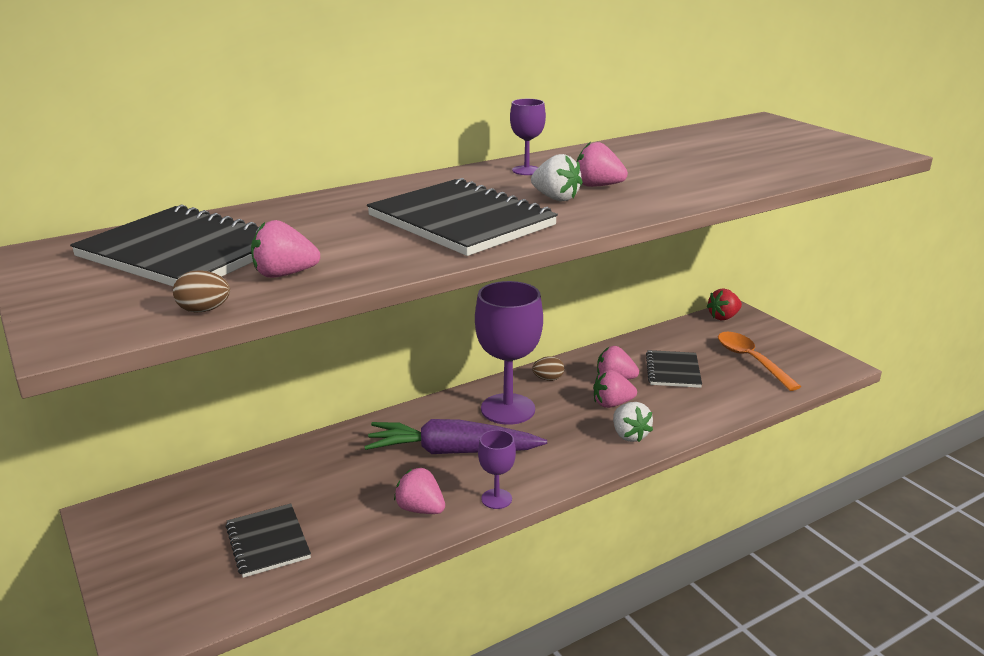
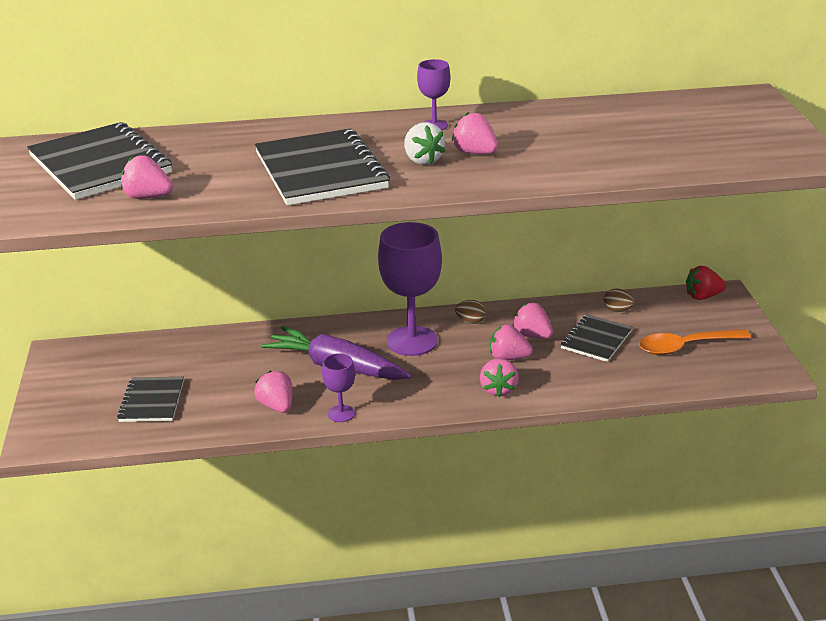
camera: 25 degrees right, 5 degrees up
brown egg [173,270,230,313] -> brown egg moved to [603,289,635,312]
white strawberry [613,402,653,442] -> pink strawberry [480,358,519,397]
orange spoon [718,332,801,391] -> orange spoon turned 105 degrees counterclockwise [639,329,751,355]

